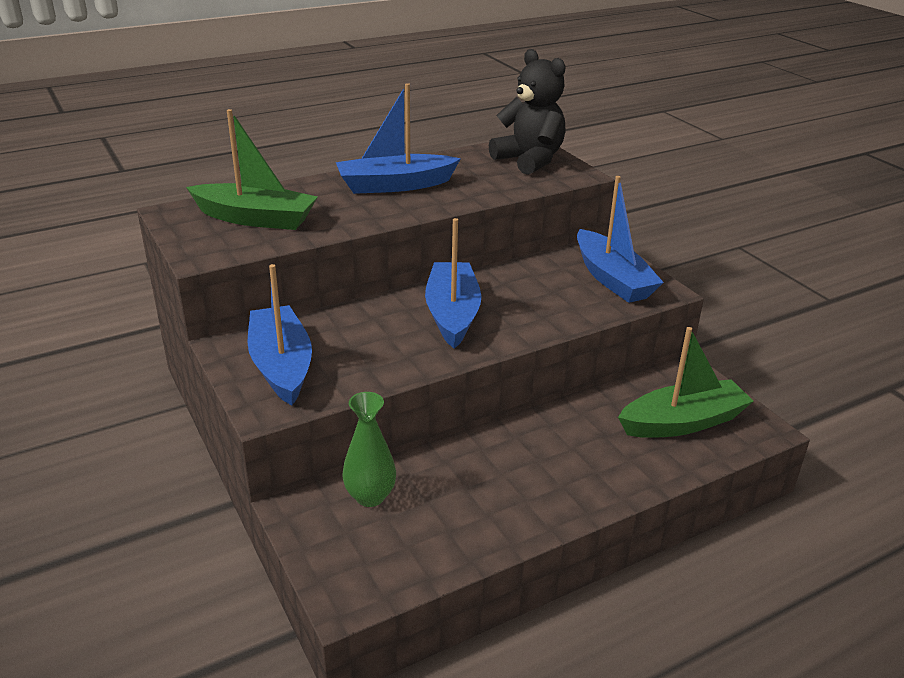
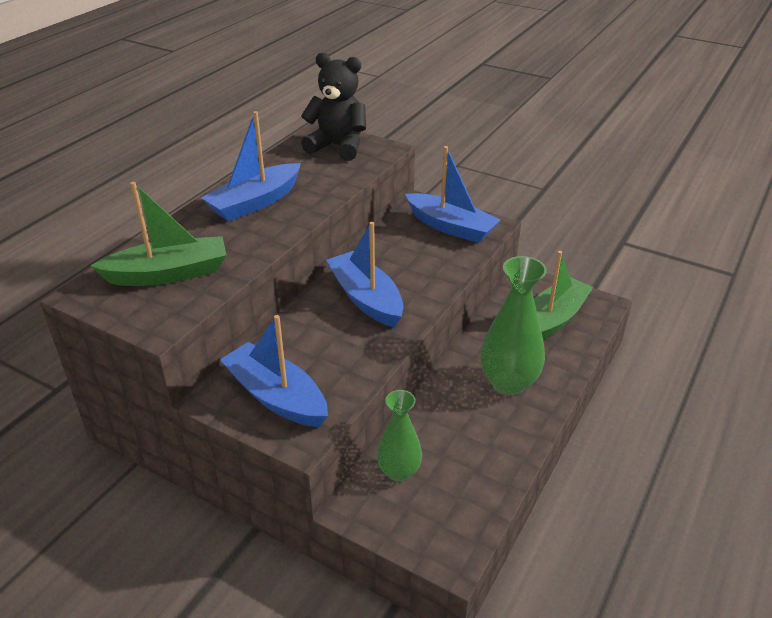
camera: 30 degrees left, 5 degrees up
none -> green vase [480,256,547,395]

